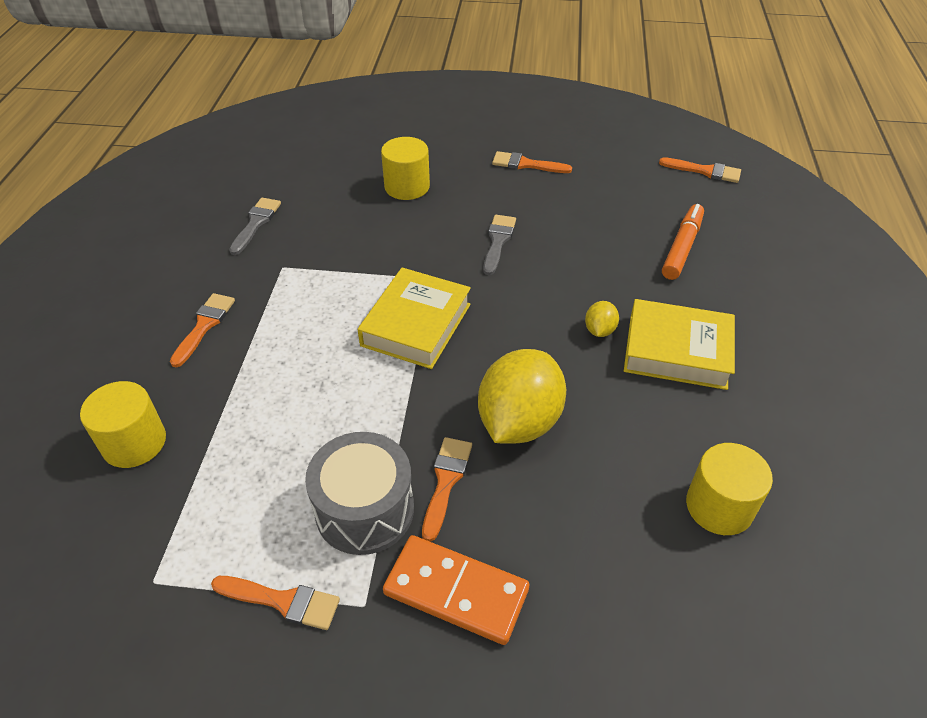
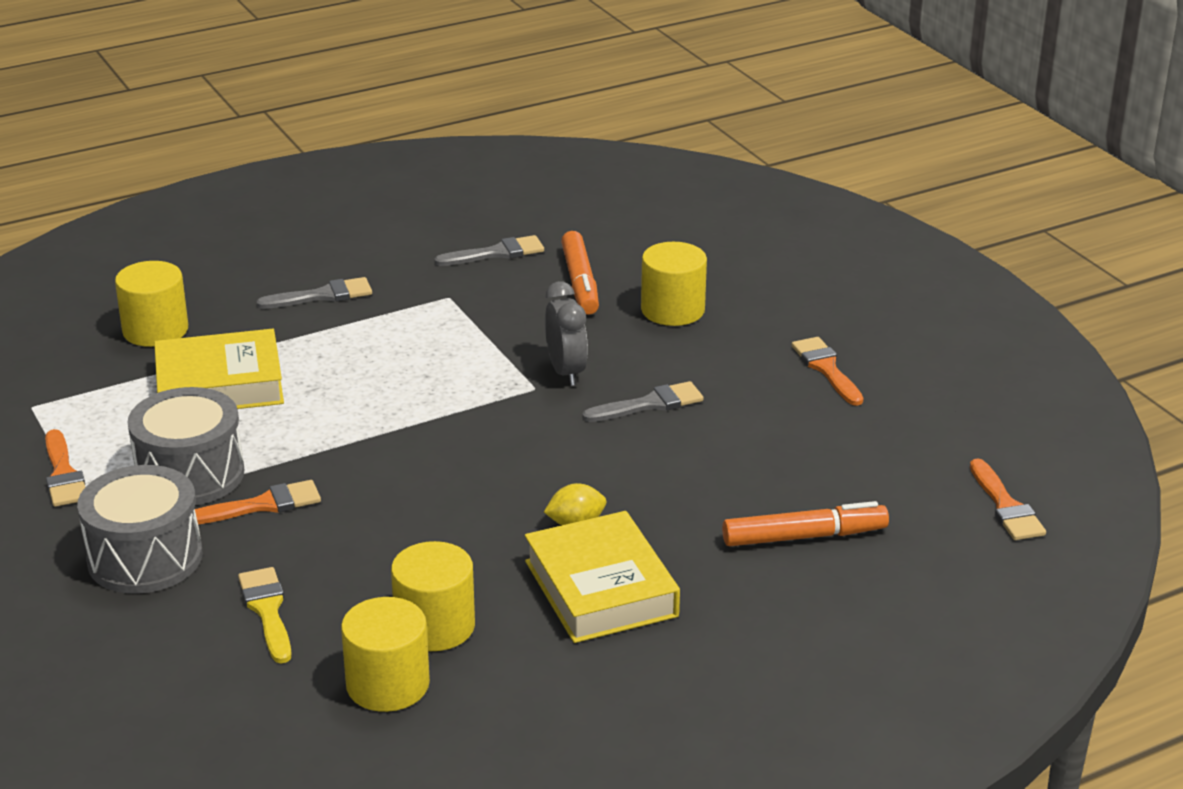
camera: 55 degrees right, 15 degrees down
orange brush [170,293,235,367] -> grey brush [256,277,372,309]
yellow book [358,268,471,369] -> yellow book moved to [154,329,284,409]
orange domino [383,535,529,645] -> grey drum [77,465,202,594]
yellow lemon [478,349,566,443] -> none
none -> yellow brush [238,567,291,663]
none -> yellow cylinder [391,541,475,651]
none -> grey clock [545,281,588,386]
none -> orange marker [561,231,599,315]

